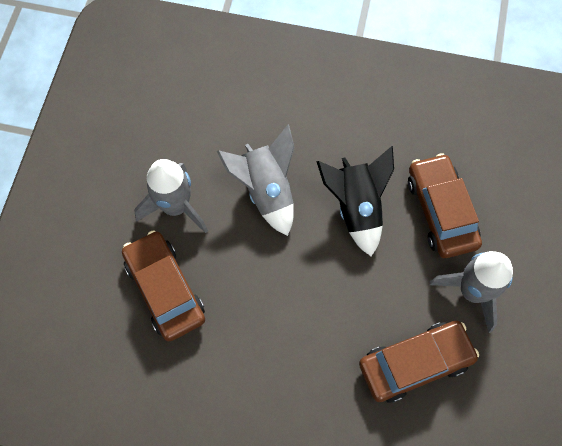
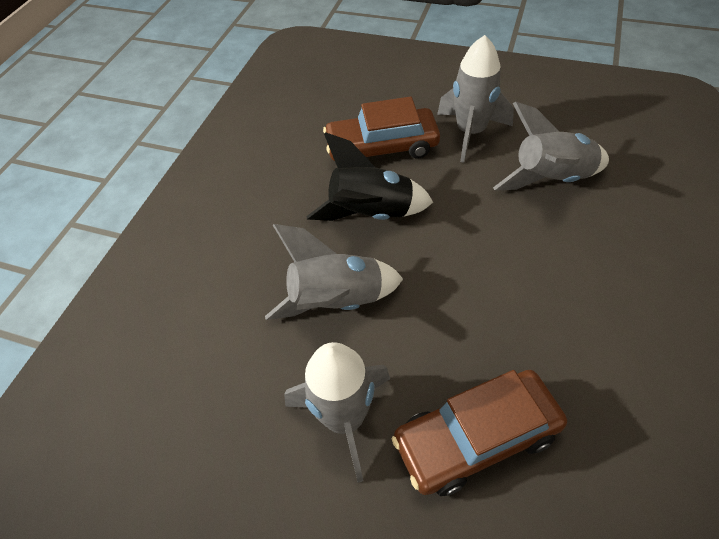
camera: 80 degrees left, 15 degrees down
brown car [359,321,479,403] -> grey rocket [493,102,609,190]

